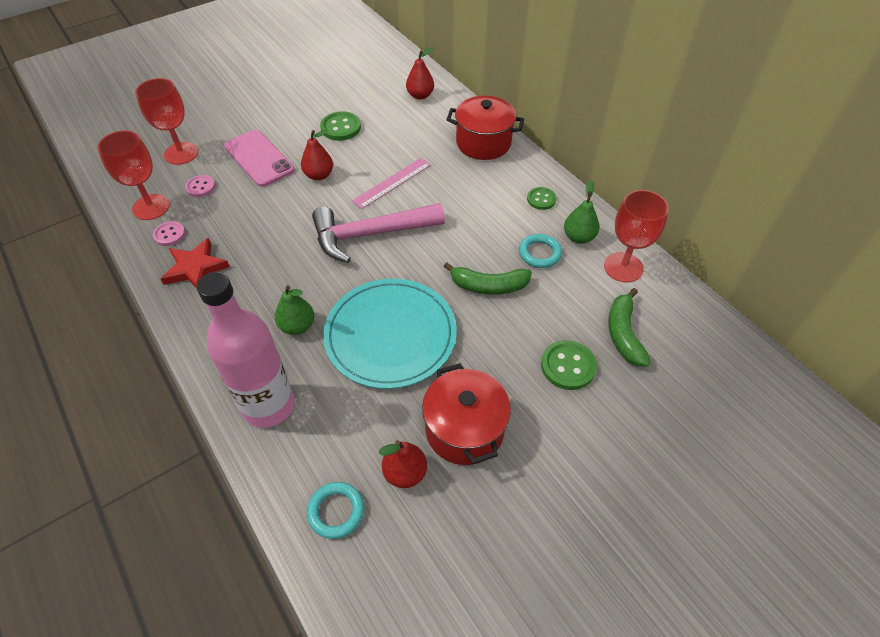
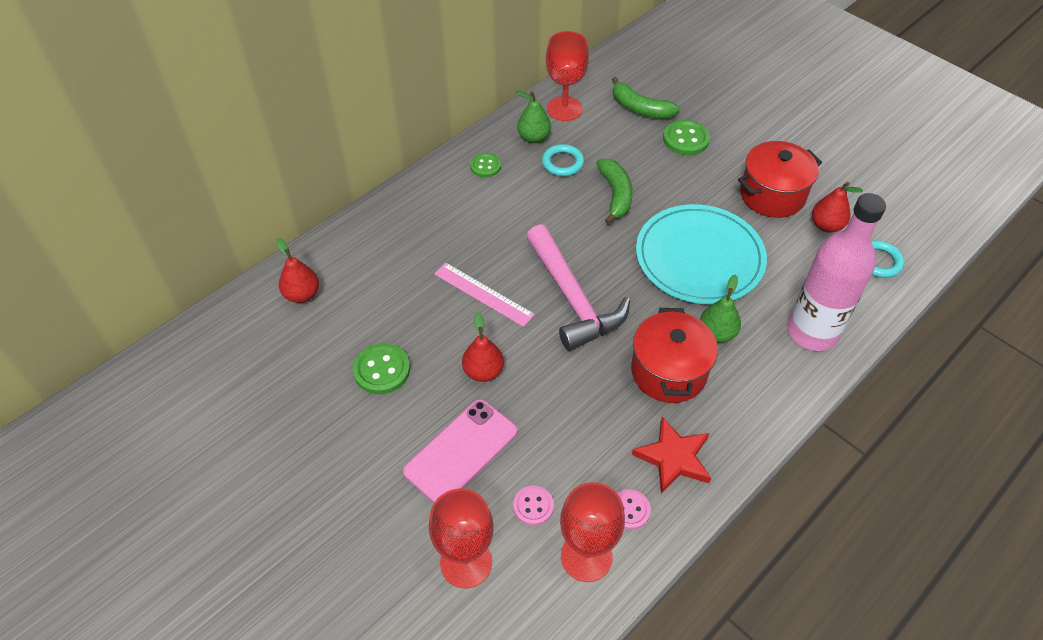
camera: 100 degrees left, 0 degrees up
red pot [446,96,524,160] -> red pot moved to [631,308,718,403]
green banana [609,288,651,366] -> green banana turned 45 degrees clockwise [612,77,680,119]

